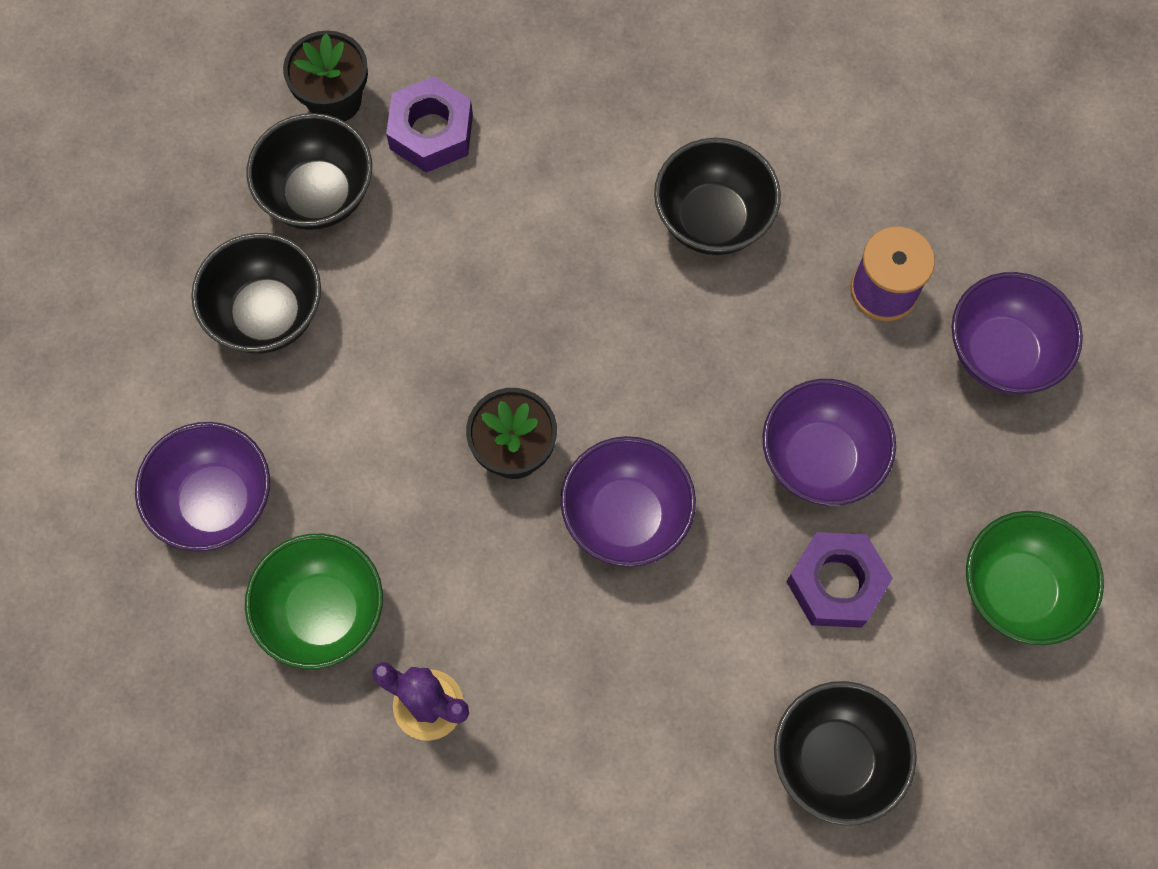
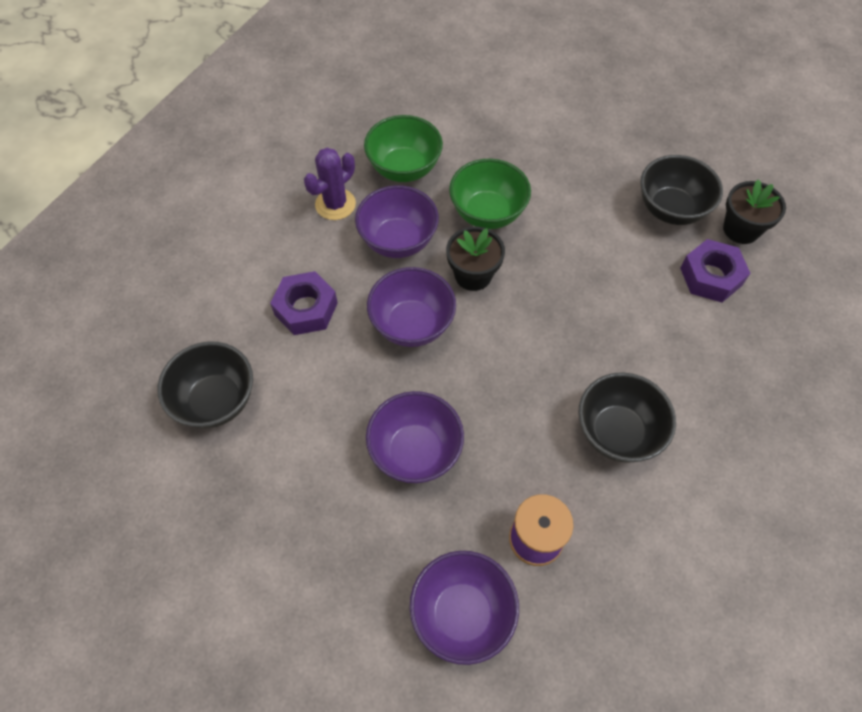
camera: 105 degrees right, 10 degrees down
purple bowl [135,422,270,551] -> purple bowl moved to [355,185,439,258]
black bowl [191,233,321,353] -> none
purple nut [786,532,893,628] -> purple nut moved to [270,271,338,335]
green bowl [966,511,1104,645] -> green bowl moved to [449,159,531,229]

